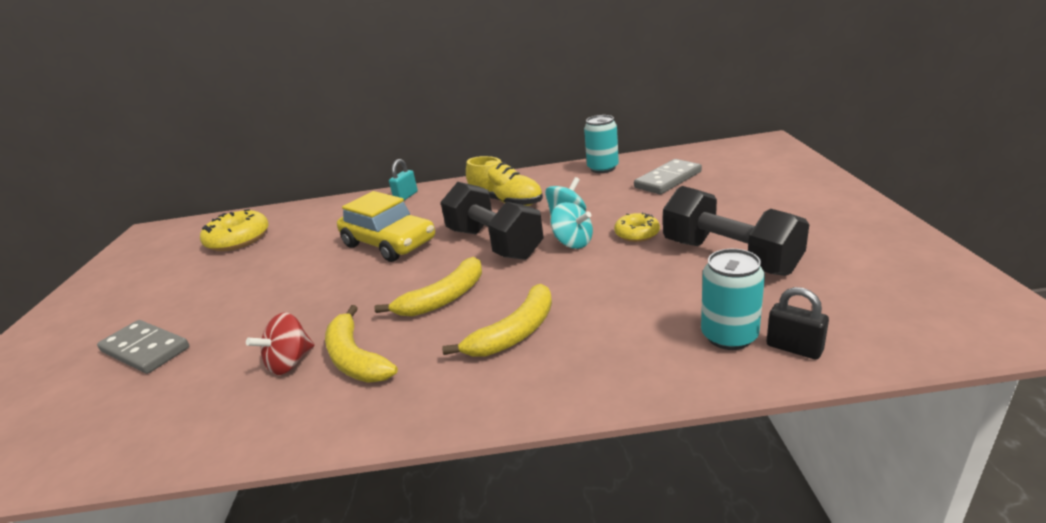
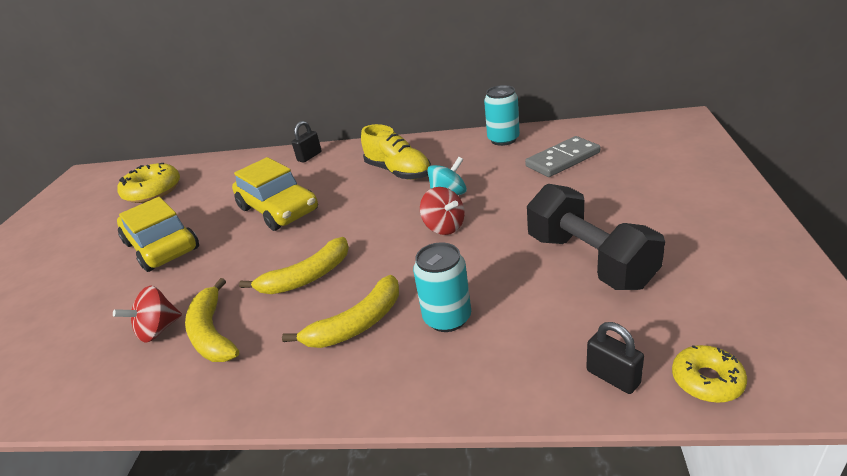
camera: 10 degrees right, 5 degrees up
grey domino [97,320,189,374] -> none
turquoise padlock [389,159,418,201] -> black padlock [292,121,322,163]
black dumbbell [440,182,544,260] -> none
turquoise spinning top [550,202,593,249] -> red spinning top [420,187,465,235]
yellow donut [614,212,660,242] -> yellow donut moved to [672,345,747,403]
turquoise can [701,249,765,350] -> turquoise can moved to [413,242,471,332]
none -> yellow car [117,197,199,272]

